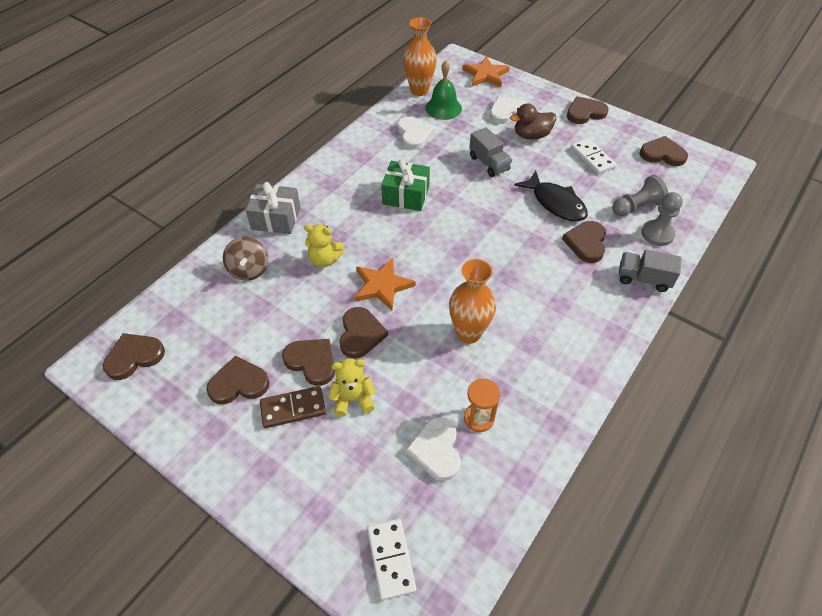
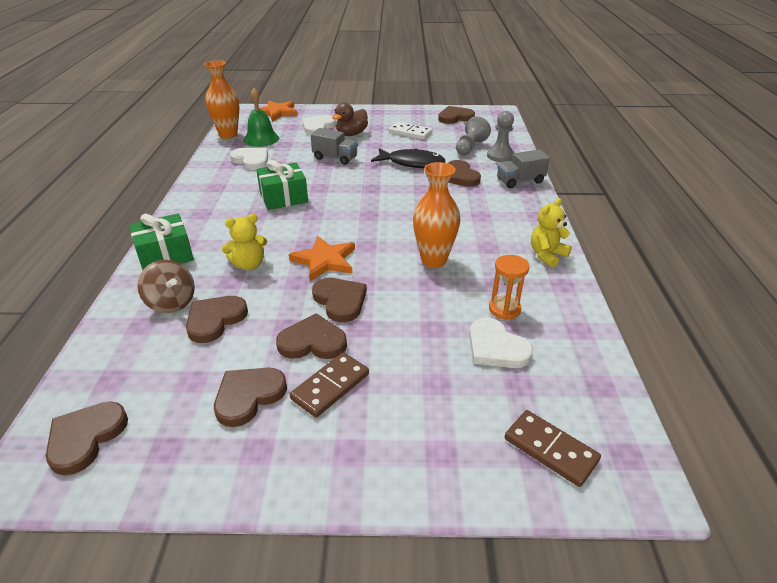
camera: 35 degrees left, 15 degrees down
grey gift [245,182,301,234] -> green gift [129,213,194,270]
yellow teddy bear [329,358,376,417] -> yellow teddy bear moved to [531,198,572,268]
white domino [367,519,416,600] -> brown domino [505,410,601,487]
brown heart [567,96,608,124] -> brown heart moved to [186,296,248,343]

